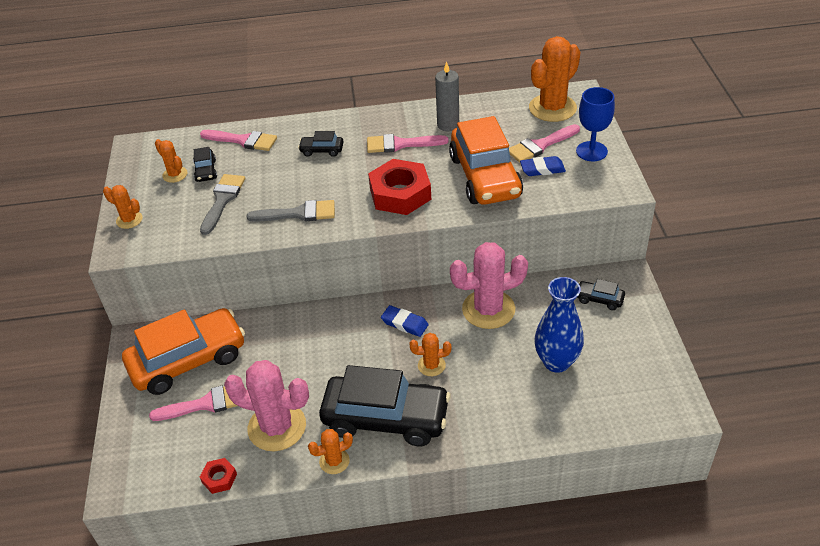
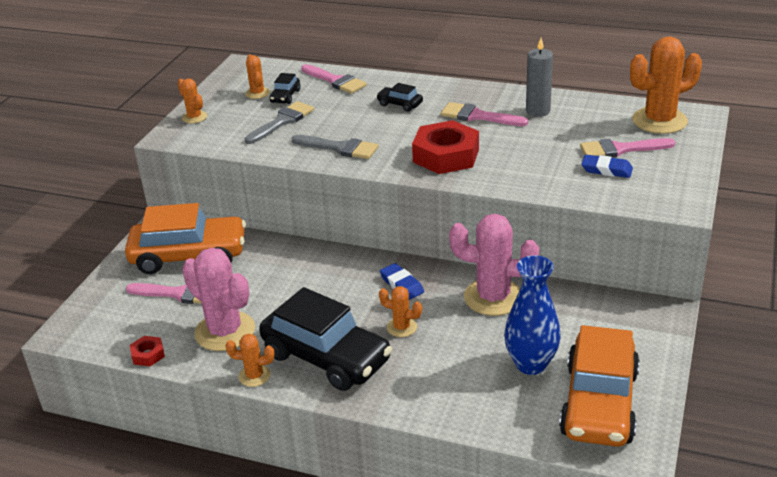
camera: 25 degrees right, 10 degrees down
orange car [449,116,523,205] -> orange car moved to [559,325,640,447]
blue goblet [576,87,615,161] -> none
black car [577,279,625,310] -> none

